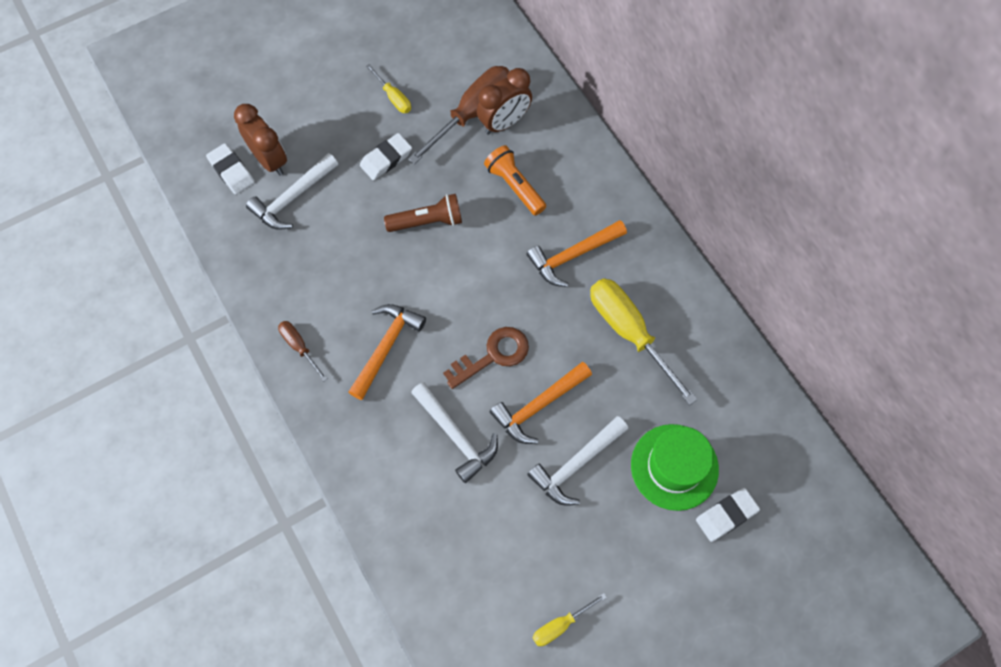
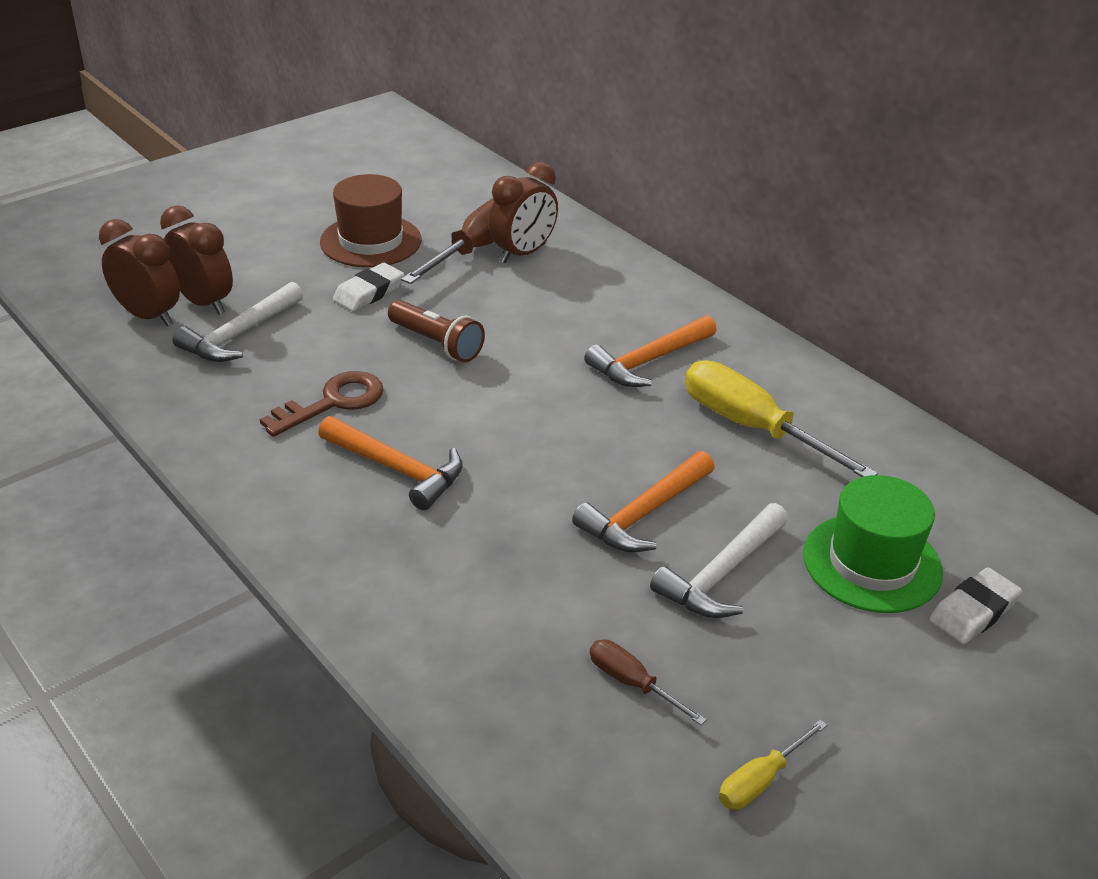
camera: 10 degrees left, 30 degrees down
white eraser [206,143,255,194] -> brown clock [99,219,180,326]
brown screwdriver [278,321,328,381] -> brown screwdriver moved to [590,640,707,725]
orange hammer [348,304,426,400] -> orange hammer turned 105 degrees clockwise [318,416,463,510]
yellow screwdriver [366,64,411,113] -> brown hat [320,174,422,267]
brown flashlight [384,194,462,232] -> brown flashlight turned 60 degrees clockwise [388,300,485,362]
white hammer [411,382,498,483] -> none
brown key [443,327,529,389] -> brown key moved to [260,371,384,437]
orange flashlight [484,145,546,216] -> none

